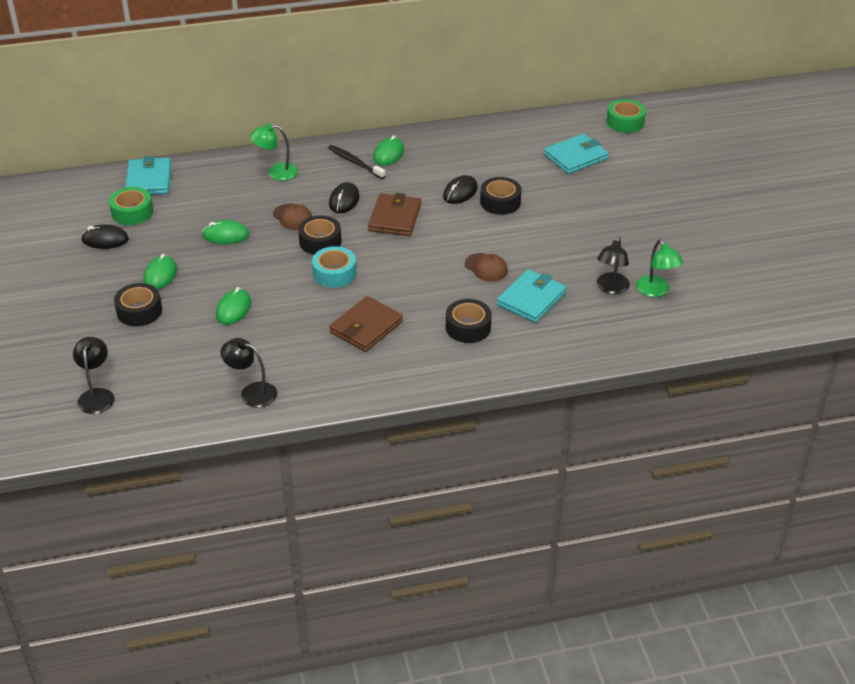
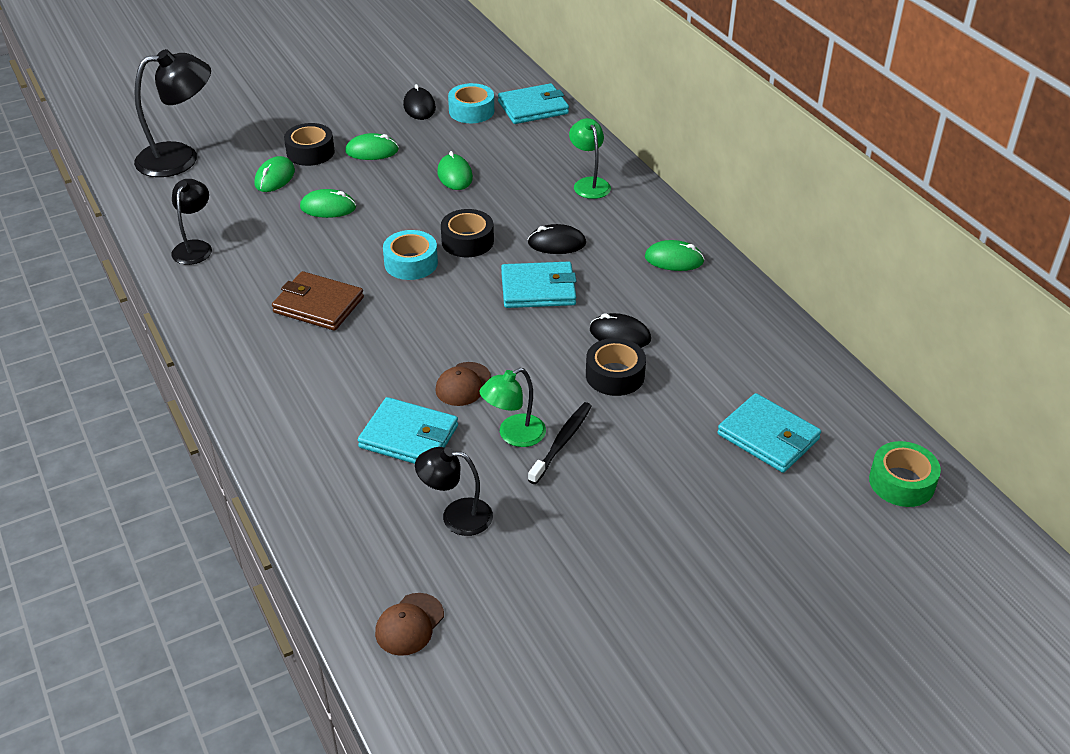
camera: 75 degrees right, 0 degrees up
black lamp [73,337,114,414] -> black lamp [134,49,211,177], size x1.69
green tape [109,187,153,225] -> turquoise tape [448,83,494,123]
brown cap [273,204,312,230] -> brown cap moved to [375,593,444,656]
black toothbrush [328,145,385,179] -> black toothbrush moved to [528,402,592,484]
brown wallet [368,193,421,236] -> turquoise wallet [501,262,576,308]
black tape [446,299,492,343] -> none
green lamp [636,239,683,297] -> green lamp moved to [480,368,546,447]
none -> green mouse [254,156,295,192]

